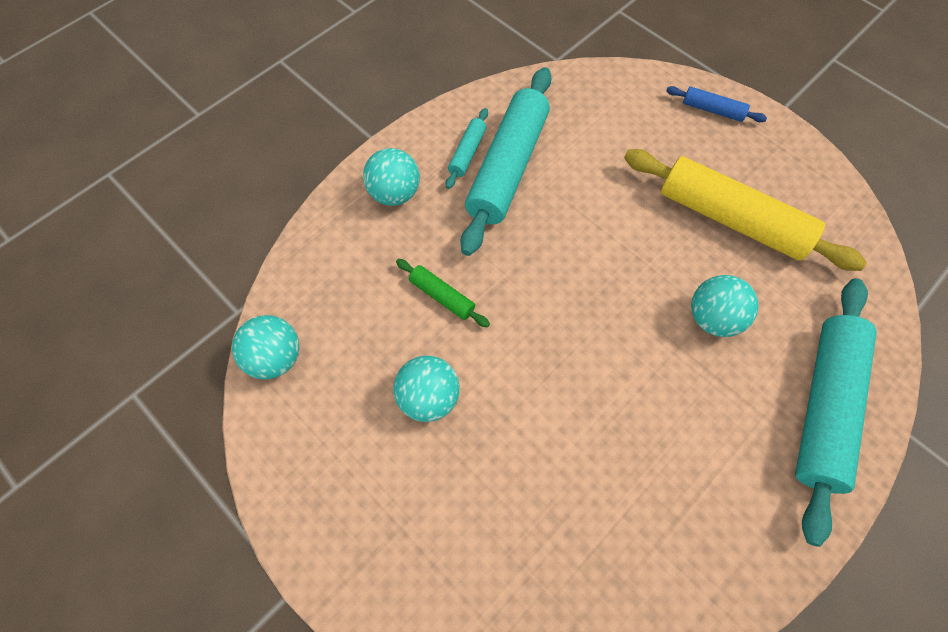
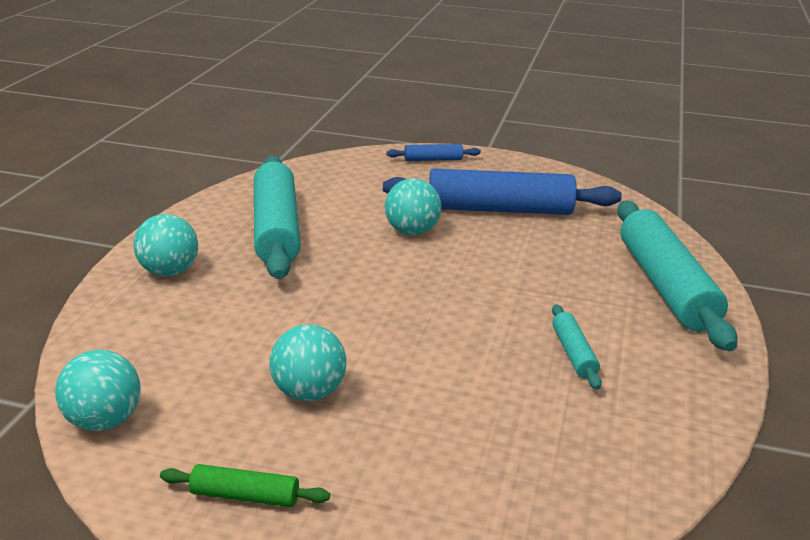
camera: 30 degrees left, 35 degrees down
green rolling pin [396,259,490,327] -> green rolling pin moved to [160,464,330,507]
turquoise rolling pin [446,108,488,189] -> turquoise rolling pin moved to [552,304,602,390]
yellow rolling pin [624,149,867,271] -> blue rolling pin [383,169,622,215]
turquoise ball [691,275,758,337] -> turquoise ball moved to [385,178,442,235]

